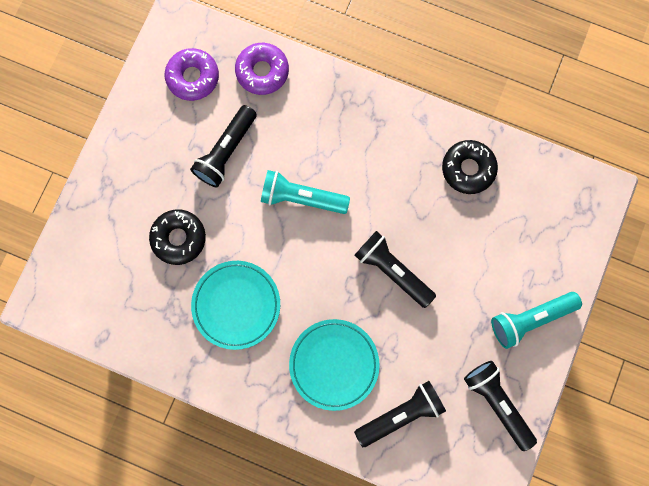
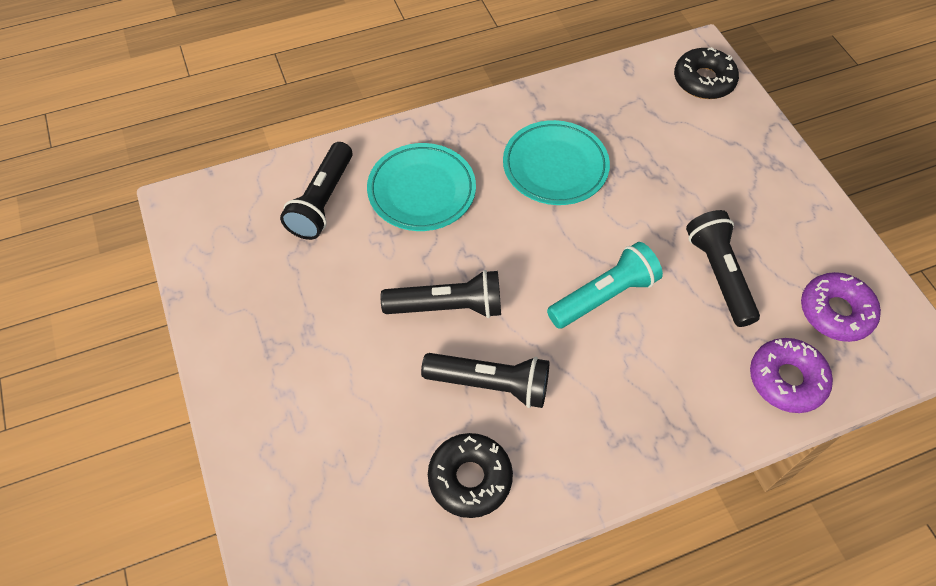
camera: 135 degrees right, 20 degrees down
black donut [149,209,206,265] -> black donut moved to [674,47,739,99]
black flashlight [464,361,537,451] -> black flashlight moved to [421,353,549,408]
turquoise flashlight [491,292,582,349] -> none

